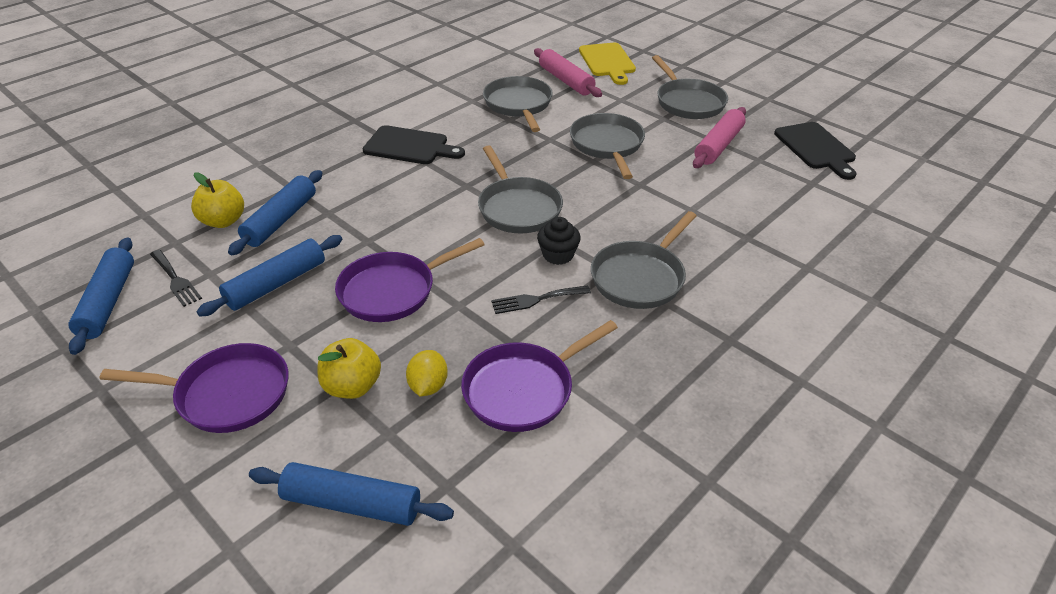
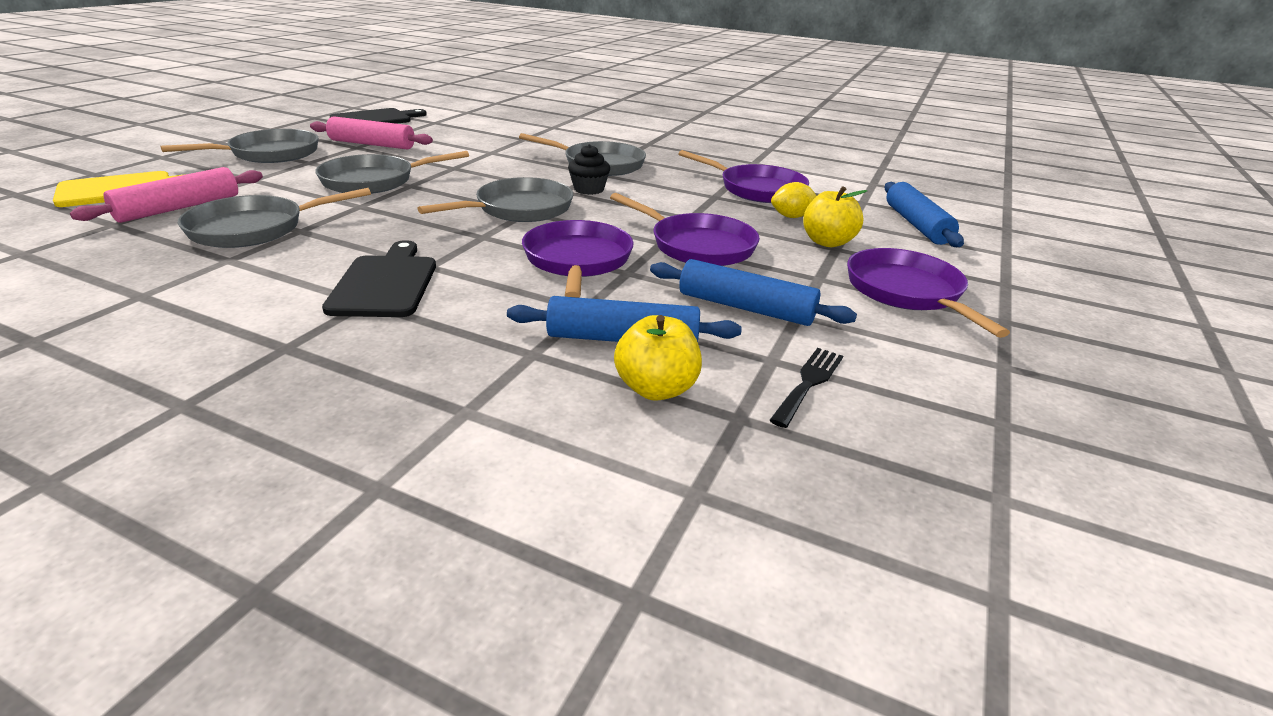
camera: 110 degrees left, 10 degrees down
blue rolling pin [68,237,134,355] -> none
black fork [491,285,591,314] -> none
none -> purple pan [522,220,634,298]

